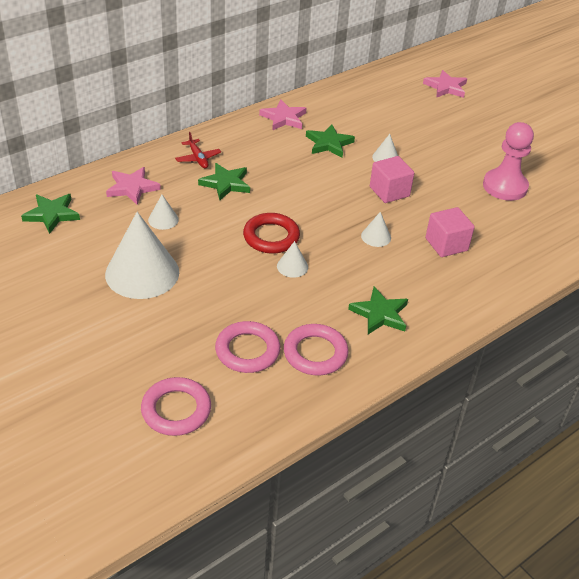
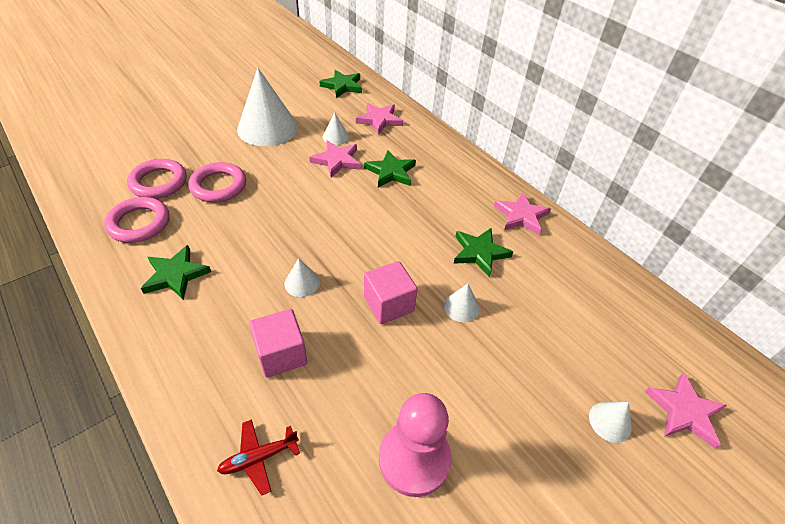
camera: 90 degrees right, 5 degrees up
pink ring [141,377,211,436] -> pink ring moved to [188,162,246,203]
red plane [175,132,221,169] -> red plane moved to [217,419,300,496]
red ring [243,213,300,254] -> none
white cone [277,241,308,278] -> white cone moved to [589,402,632,443]
none -> pink star [309,140,361,178]

